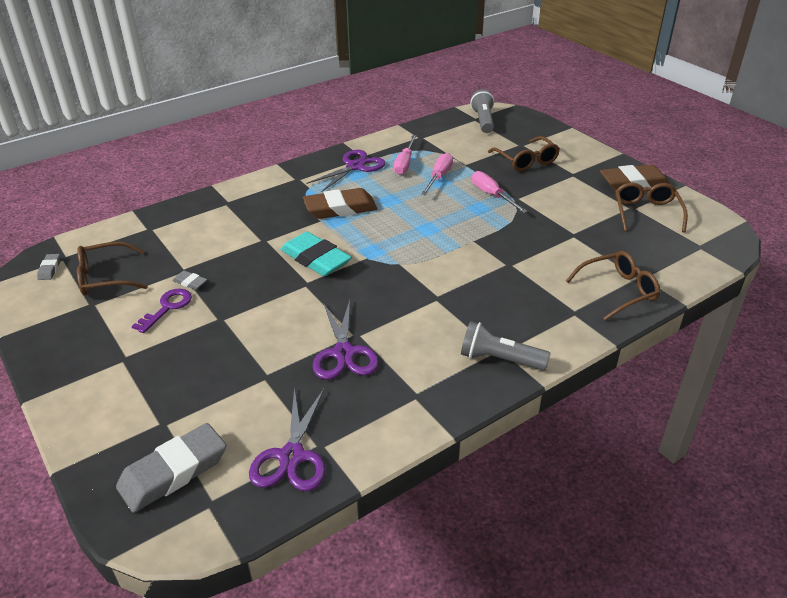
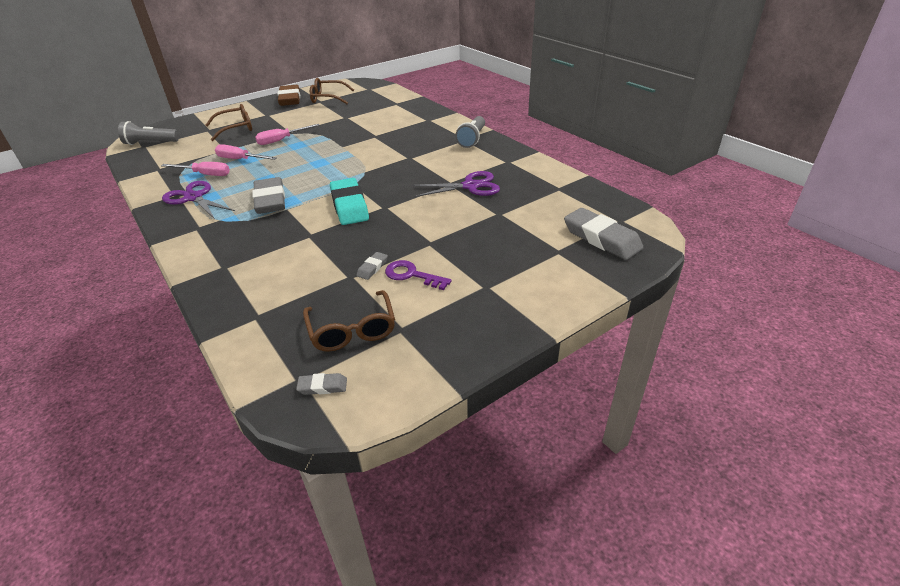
camera: 90 degrees left, 0 degrees up
purple scissors [249,388,326,491] -> none
turquoise eraser [280,232,352,276] -> turquoise eraser turned 60 degrees counterclockwise [330,178,369,225]
brown eraser [303,188,377,219] -> grey eraser [252,177,285,214]
brown glasses [566,251,660,321] -> none

